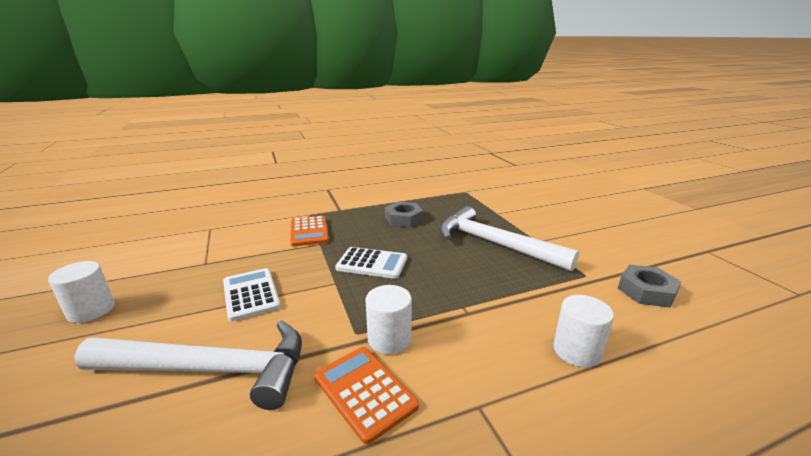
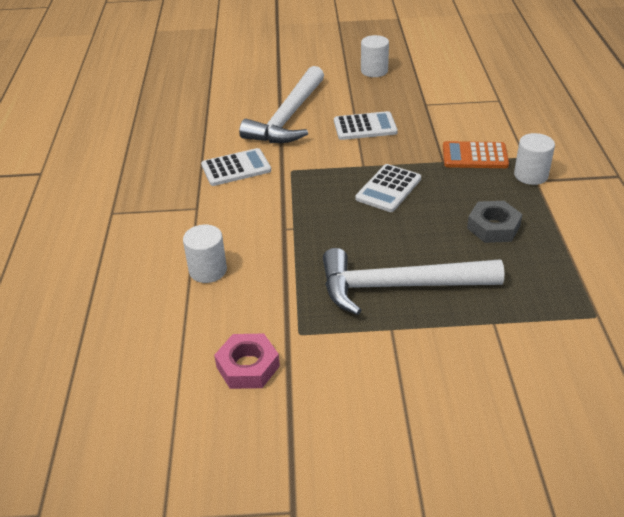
camera: 110 degrees right, 15 degrees up
orange calculator [314,347,419,444] -> white calculator [201,148,271,186]
white cylinder [366,285,412,355] -> white cylinder moved to [514,133,555,185]
white hammer [440,206,579,272] -> white hammer turned 150 degrees counterclockwise [323,248,505,315]
grey nut [618,265,681,307] -> pink nut [214,334,280,389]

